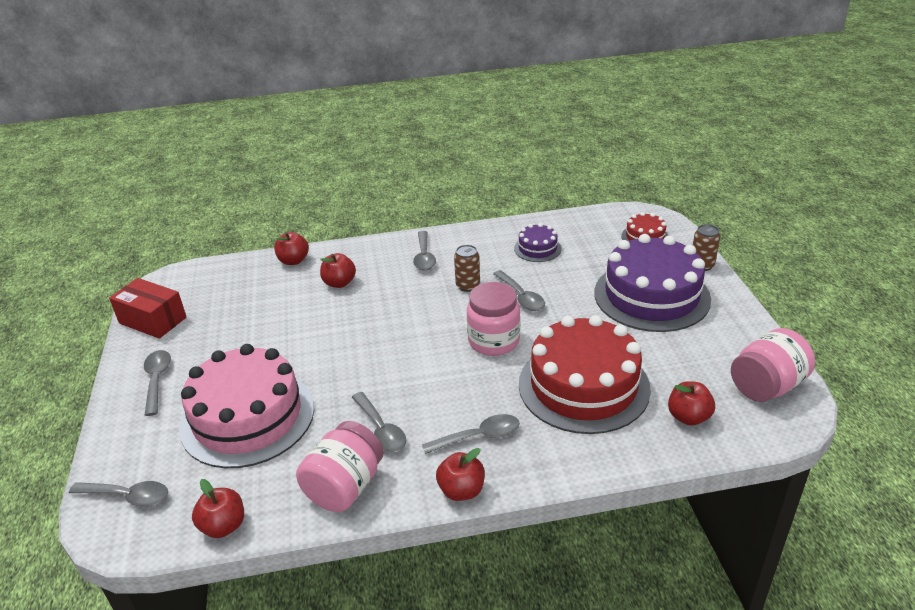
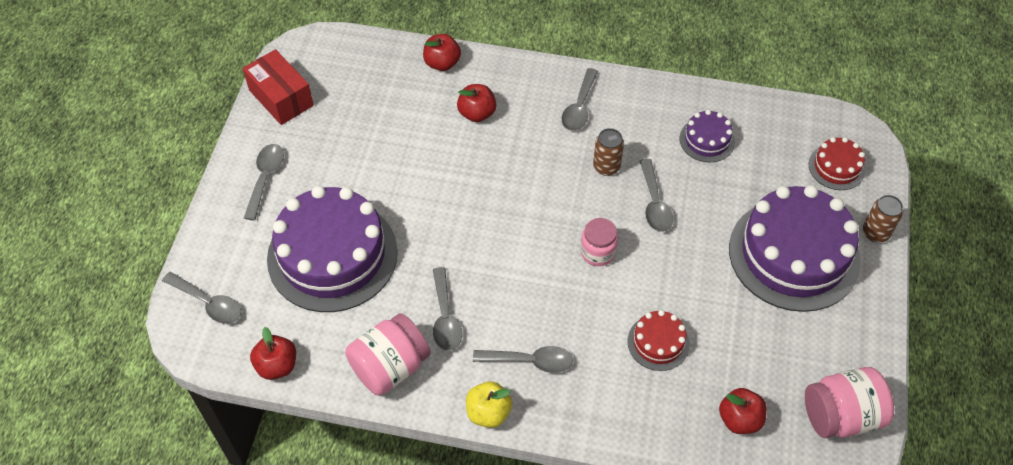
camera: 20 degrees right, 20 degrees up
pink cake [179,344,314,468] -> purple cake [267,186,398,312]
red apple [436,448,485,501] -> yellow apple [466,381,512,428]
pink jar [467,282,520,356] -> pink jar [580,218,618,266], size x0.64
red cake [519,315,651,434] -> red cake [627,310,690,371], size x0.45

